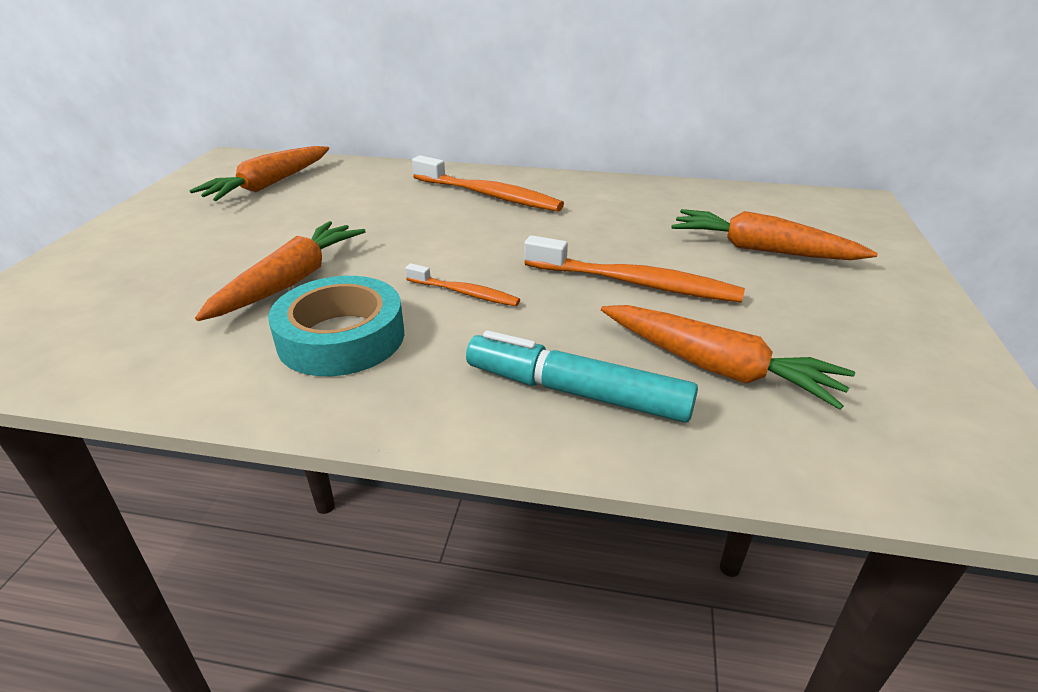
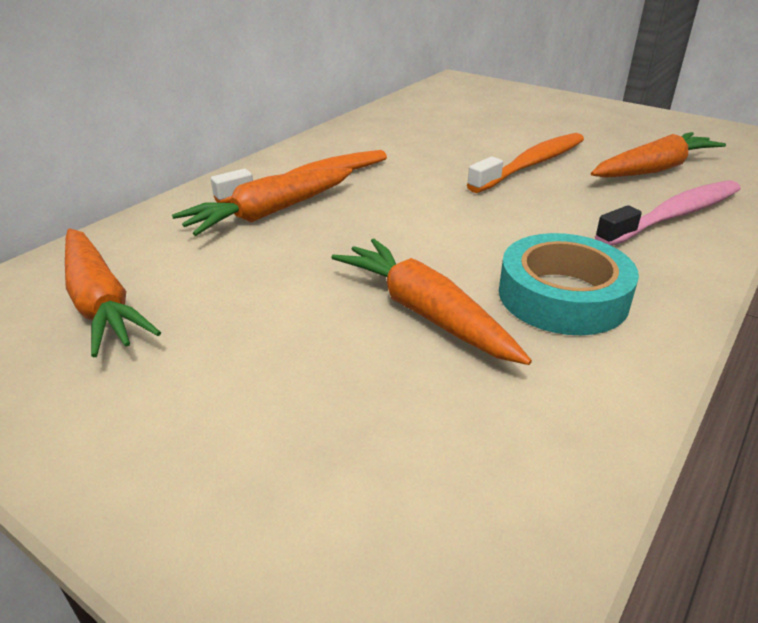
camera: 65 degrees left, 0 degrees up
orange toothbrush [405,263,520,306] -> none
turquoise marker [466,330,698,423] -> pink toothbrush [595,180,741,246]
orange carrot [671,209,878,260] -> orange carrot moved to [172,167,352,236]

